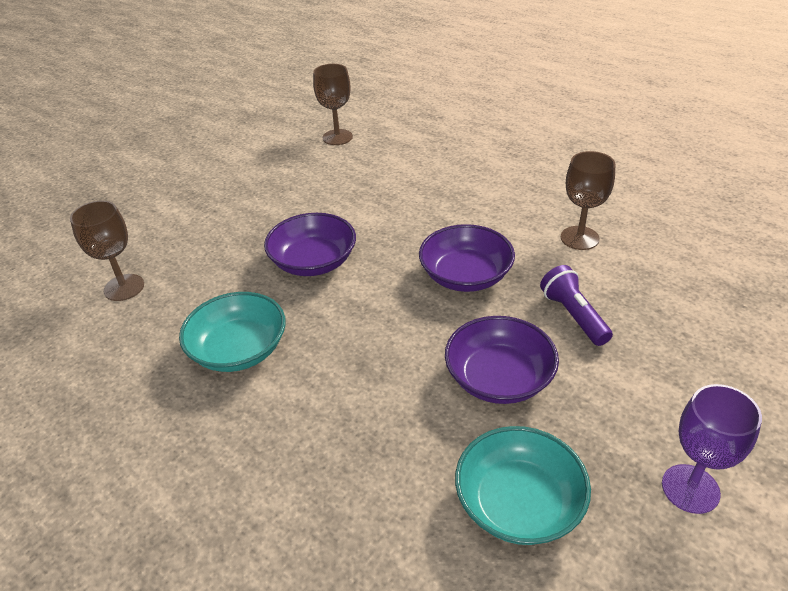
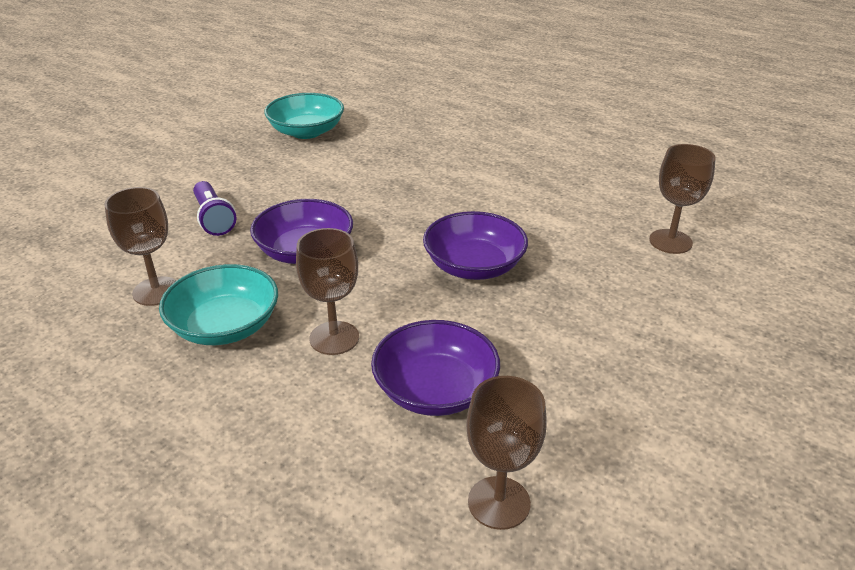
camera: 175 degrees right, 5 degrees down
turquoise bowl [179,292,286,372] -> turquoise bowl moved to [159,264,278,345]
purple bowl [445,316,559,404] -> purple bowl moved to [371,320,500,416]
purple goblet [662,384,762,514] -> none
none -> brown goblet [296,228,359,355]

